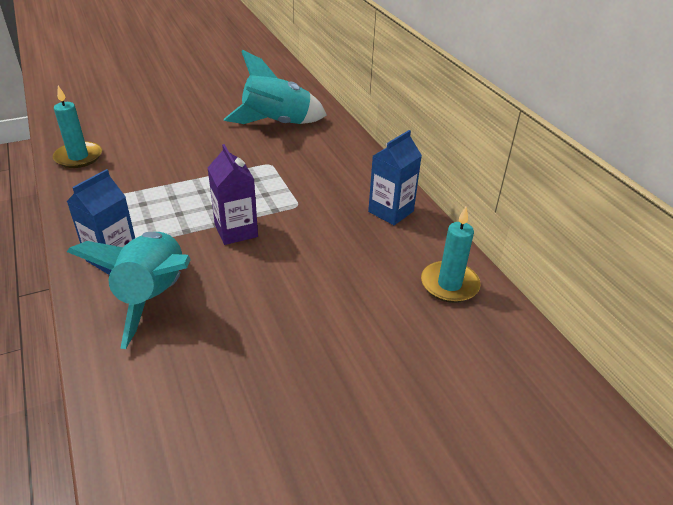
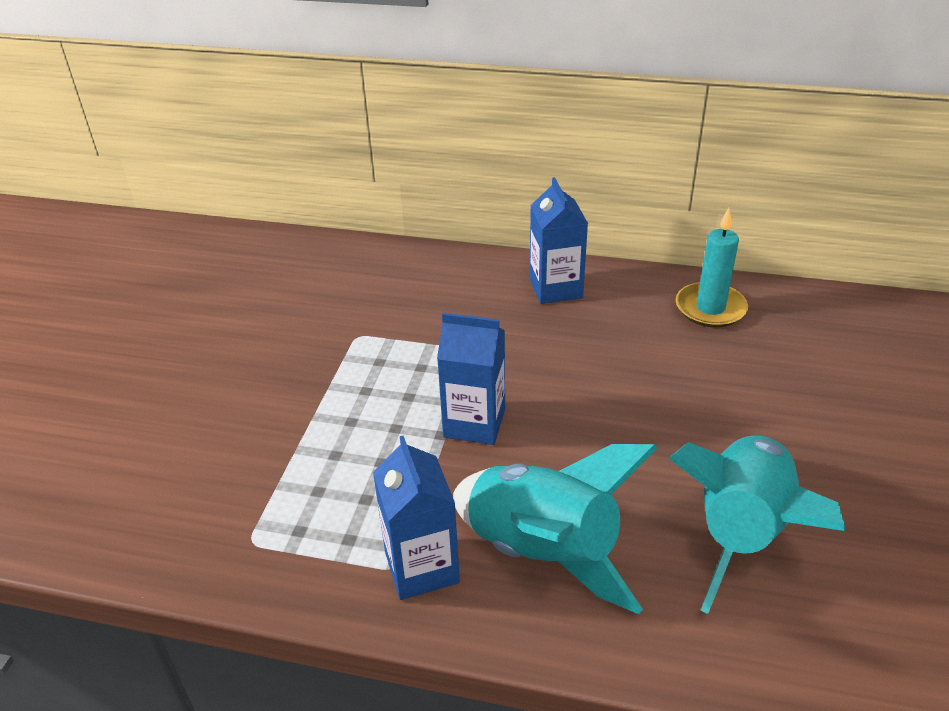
camera: 50 degrees left, 0 degrees up
turquoise candle [53,86,102,168] -> none
purple carton [208,144,258,245] -> blue carton [437,313,505,445]
turquoise rocket [224,50,327,124] -> turquoise rocket moved to [669,435,845,614]

